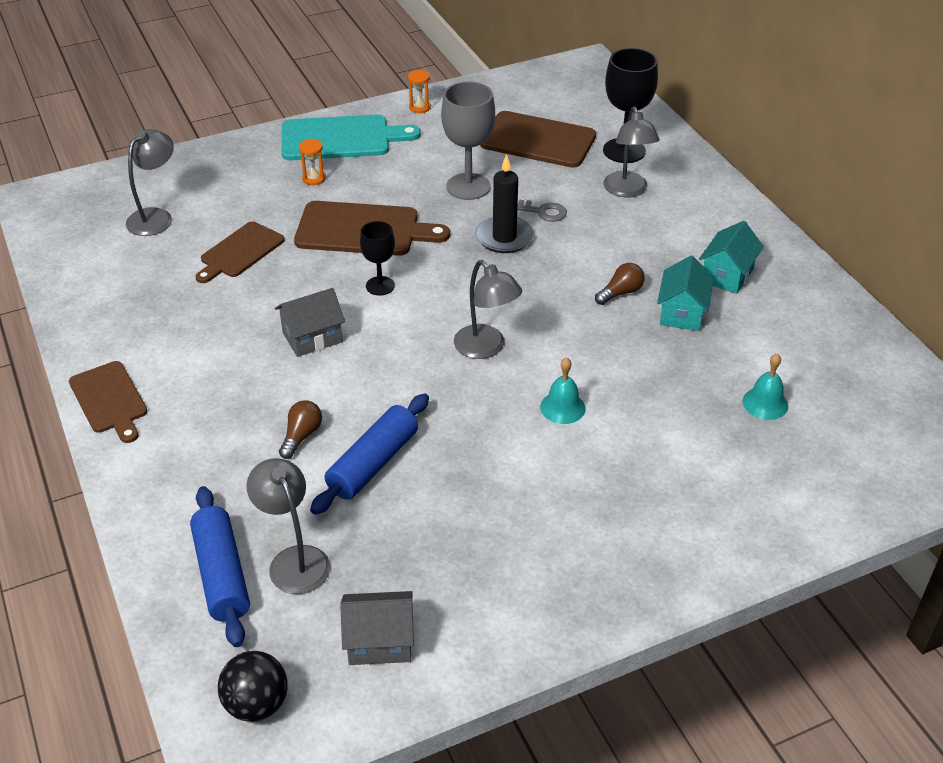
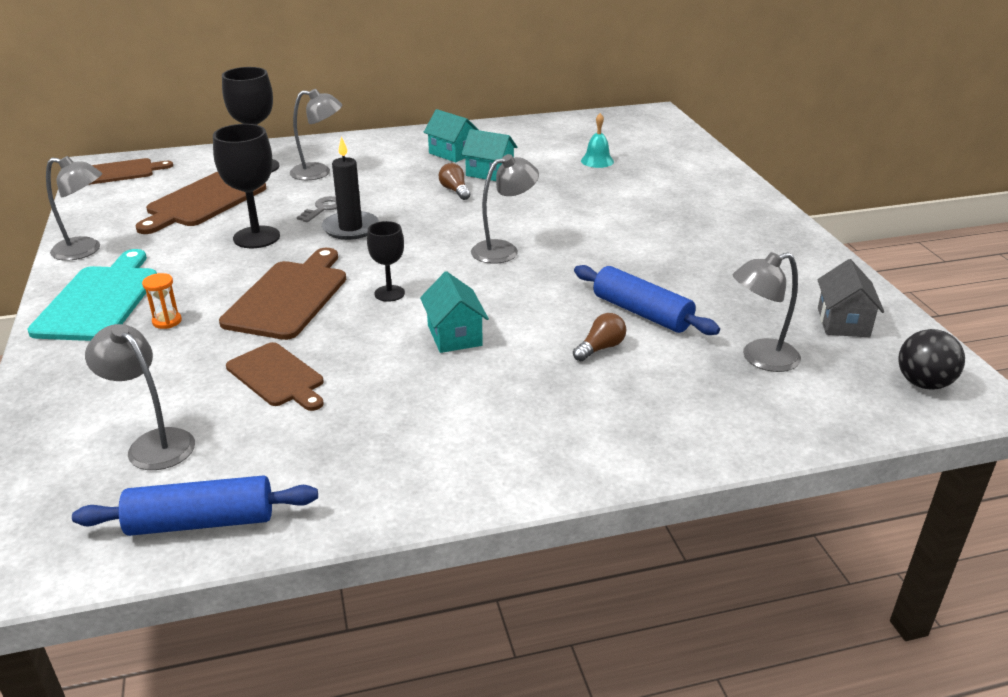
camera: 80 degrees left, 10 degrees down
brown cutting board [69,361,148,443] -> brown cutting board moved to [89,158,173,185]
blue rolling pin [190,486,250,647] -> blue rolling pin moved to [72,475,318,536]
grey house [275,288,345,357] -> turquoise house [420,271,489,353]
brown light bulb [279,400,322,459] -> brown light bulb turned 105 degrees clockwise [573,313,626,361]
orange hourglass [408,70,431,113] -> grey lamp [46,156,102,260]
grey goblet [441,82,495,200] -> black goblet [213,124,280,248]
turquoise bell [540,357,586,424] -> none

